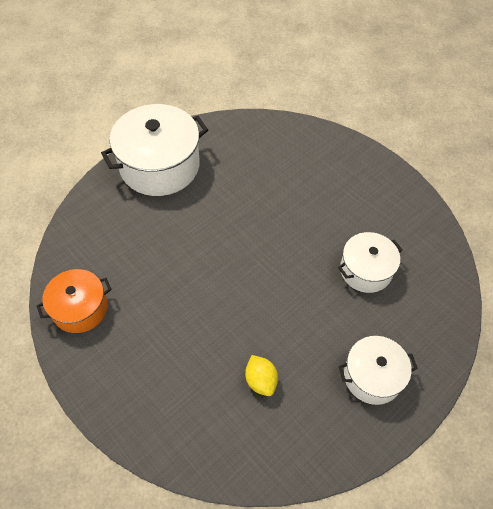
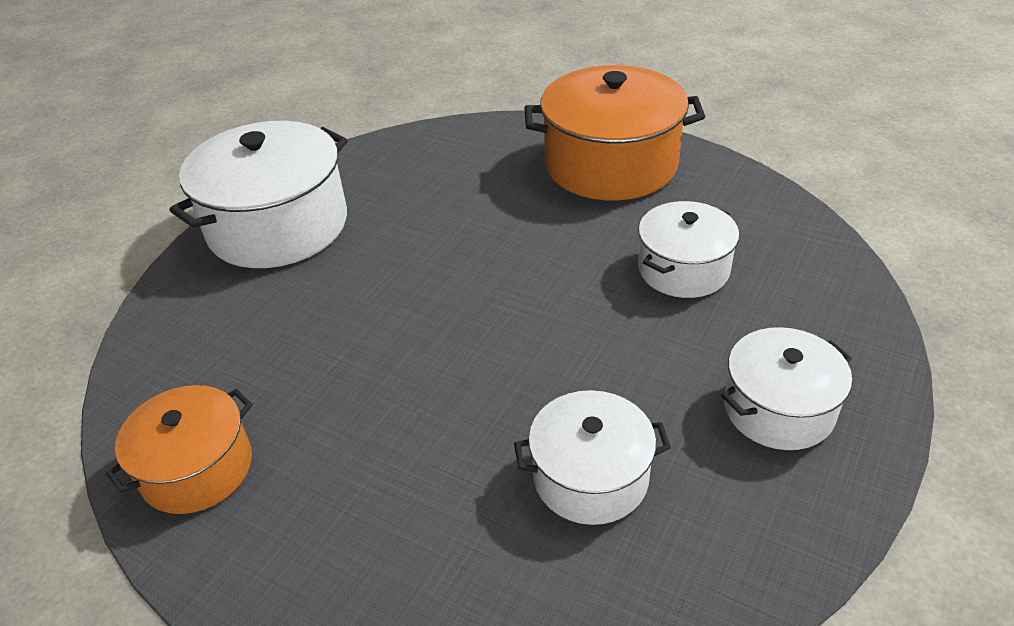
camera: 15 degrees left, 15 degrees down
yellow lemon [245,355,278,396] -> white pot [514,390,671,525]
none -> orange pot [524,65,705,201]

